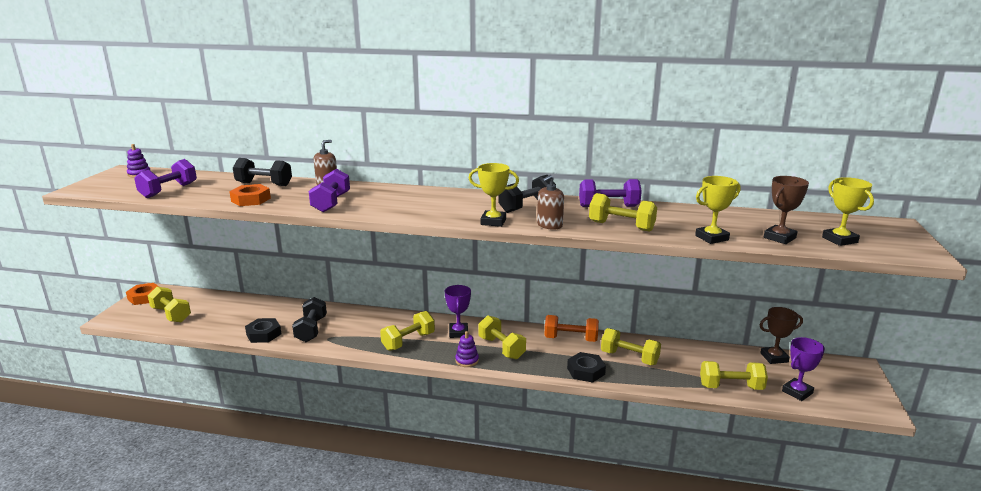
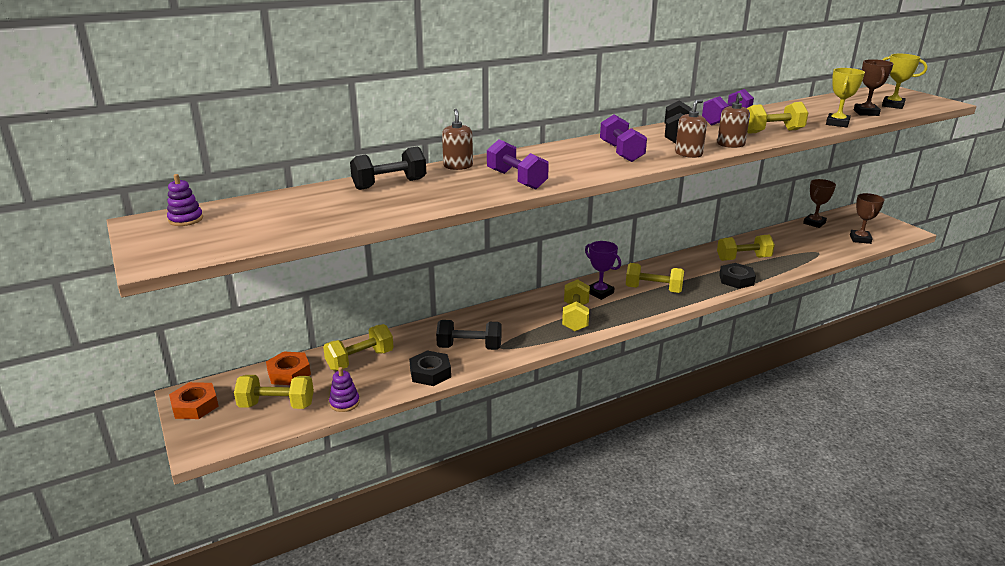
camera: 40 degrees left, 5 degrees up
purple dumbbell [134,159,197,198] -> purple dumbbell moved to [600,114,647,162]
orange nut [229,184,271,206] -> orange nut moved to [266,351,311,385]
black dumbbell [292,297,327,342] -> black dumbbell turned 45 degrees counterclockwise [436,320,502,350]
purple stacking toy [455,331,479,367] -> purple stacking toy moved to [329,367,360,412]
yellow trophy [469,163,519,227] -> brown soap dispenser [675,99,707,158]
orange dumbbell [544,315,599,342] -> none
yellow dumbbell [700,361,768,390] -> yellow dumbbell moved to [323,324,394,371]
purple trophy [782,337,825,401] -> brown trophy [850,193,884,244]

